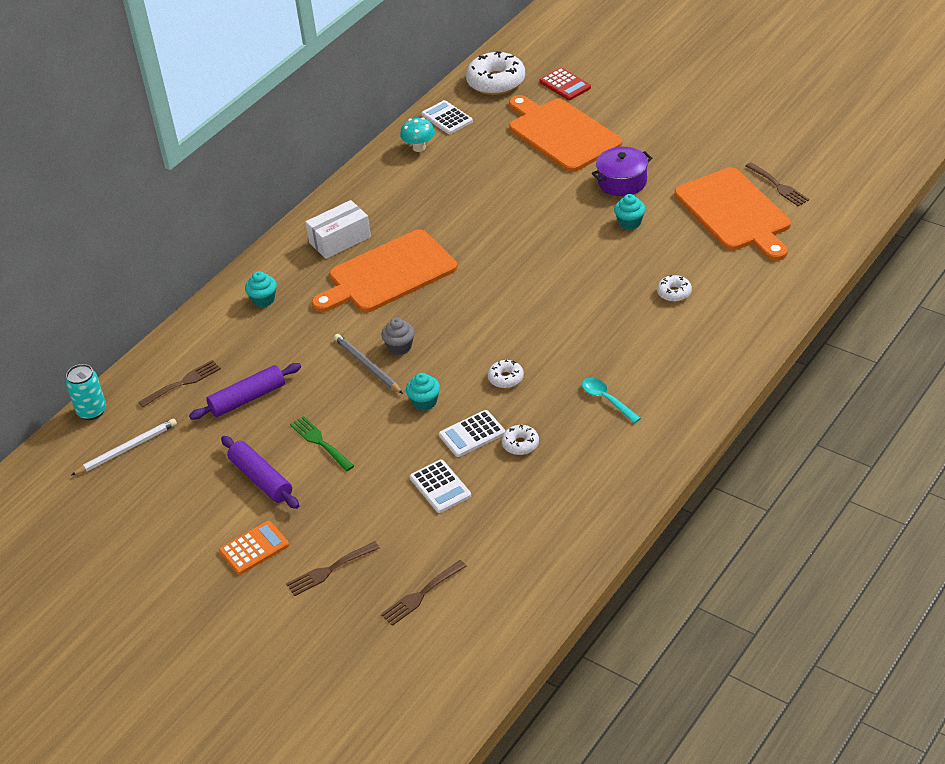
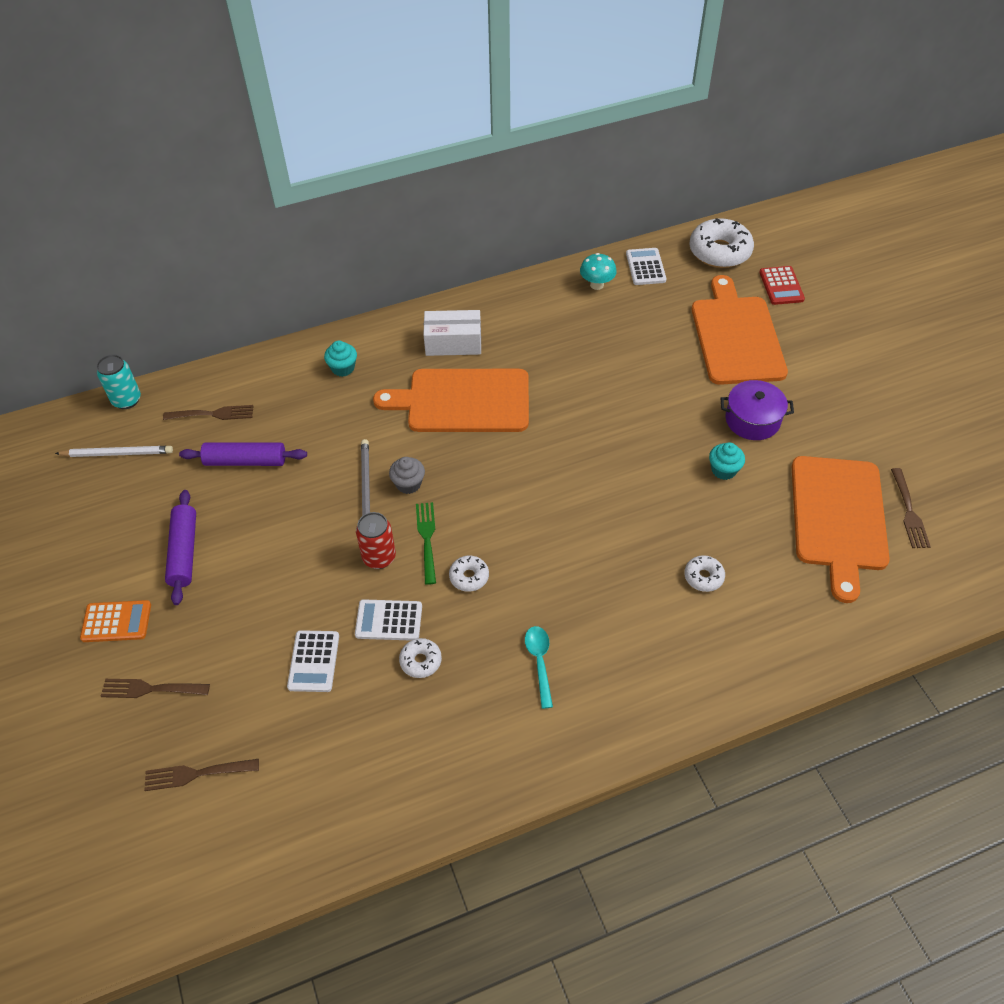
camera: 30 degrees right, 10 degrees up
green fork [290,416,354,471] -> green fork moved to [416,502,436,585]
turquoise cupcake [406,373,440,411] -> red can [356,512,396,569]

